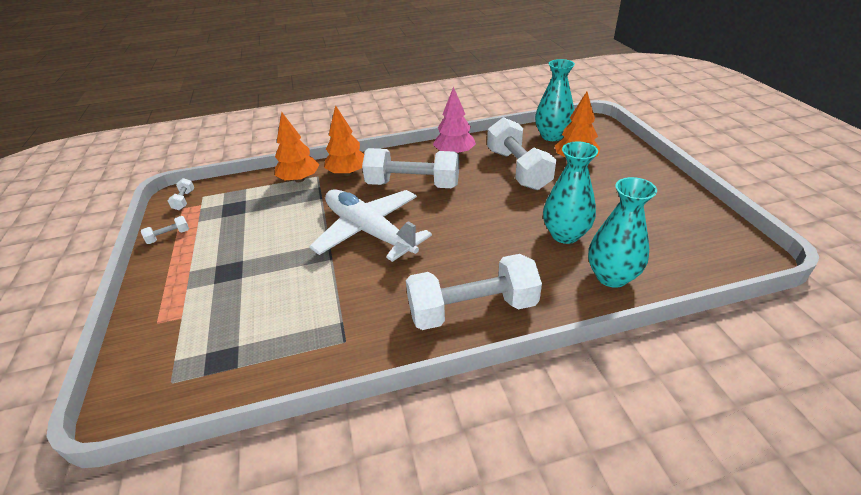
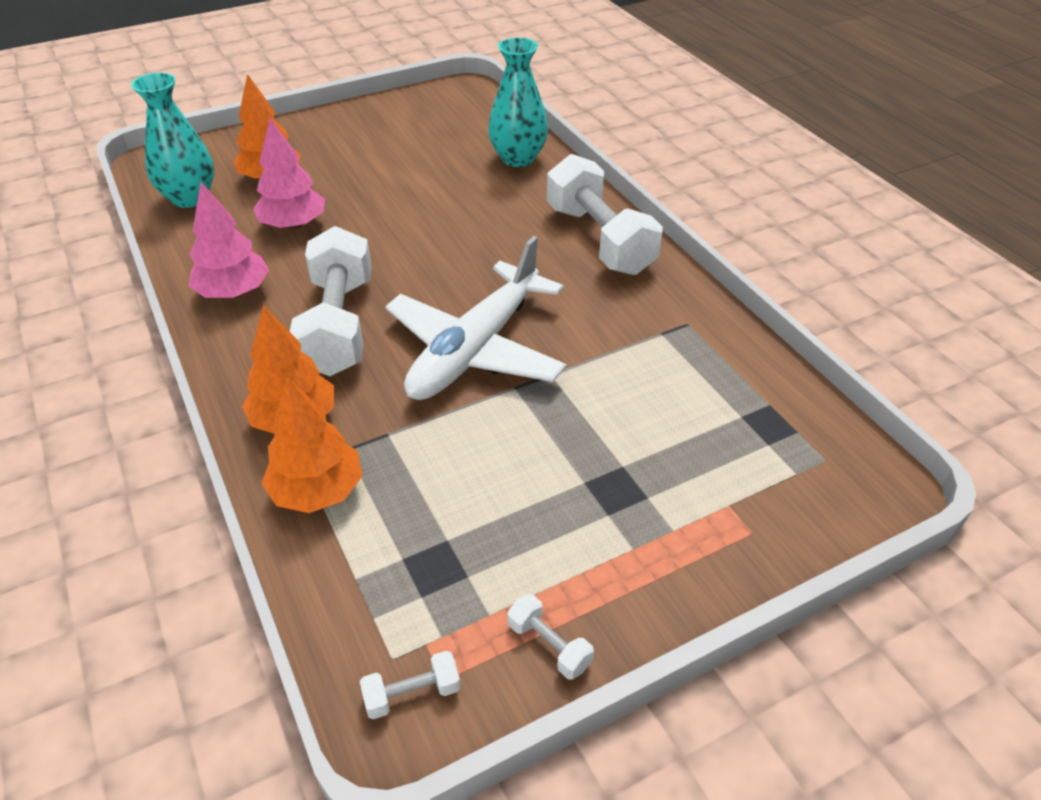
camera: 105 degrees left, 5 degrees up
white dumbbell [487,117,556,190] -> pink tree [253,118,325,230]
turquoise vase [543,141,598,244] -> none

